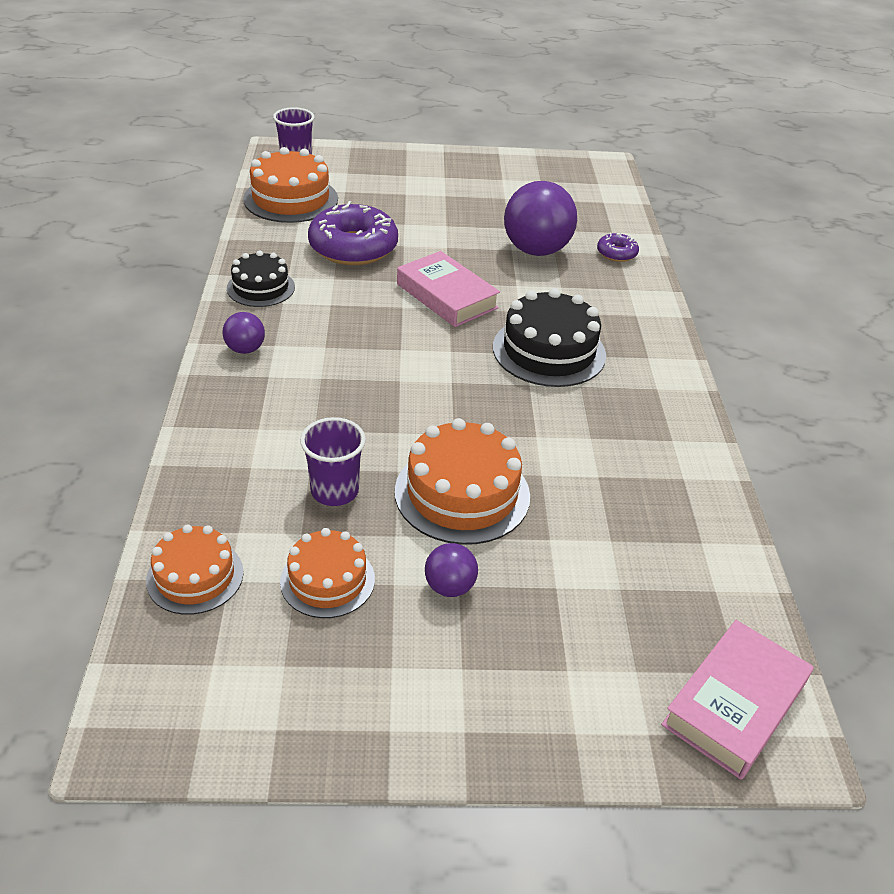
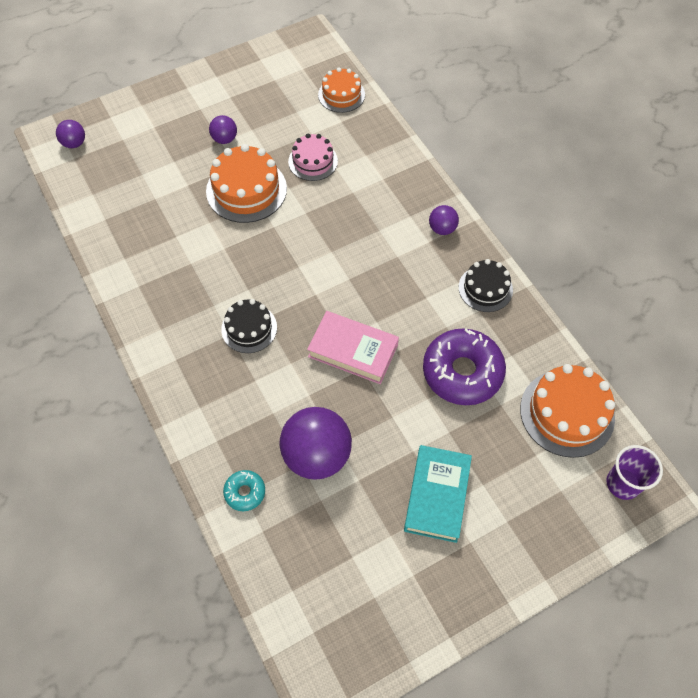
camera: 155 degrees right, 20 degrees up
orange cake [280,528,375,618] -> none
purple cup [300,417,366,506] -> pink cake [288,133,338,181]
black cake [493,288,606,387] -> black cake [221,299,277,353], size x0.63
purple donut [597,232,639,262] -> turquoise donut [223,470,265,511]
pink book [661,620,813,780] -> purple ball [56,120,85,148]
none -> turquoise book [404,445,472,543]

